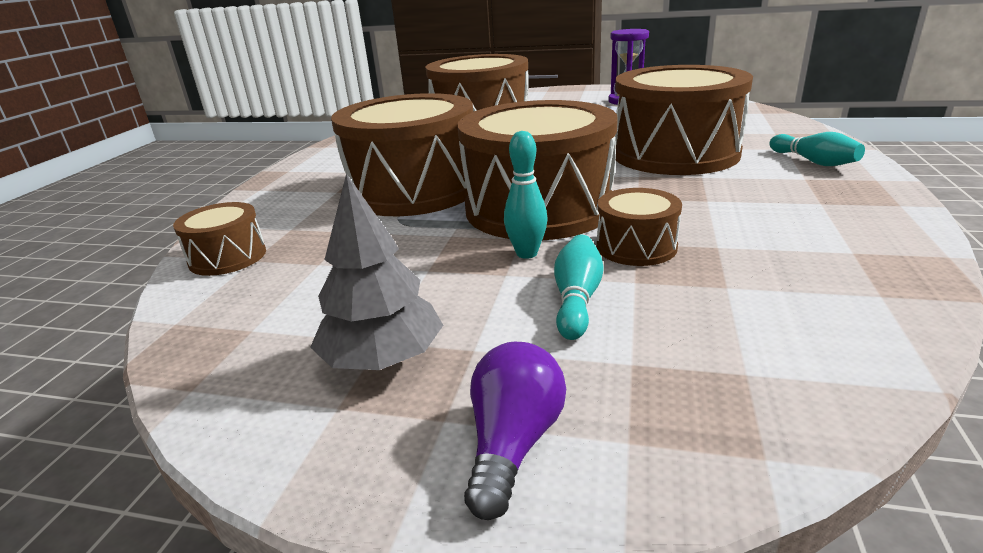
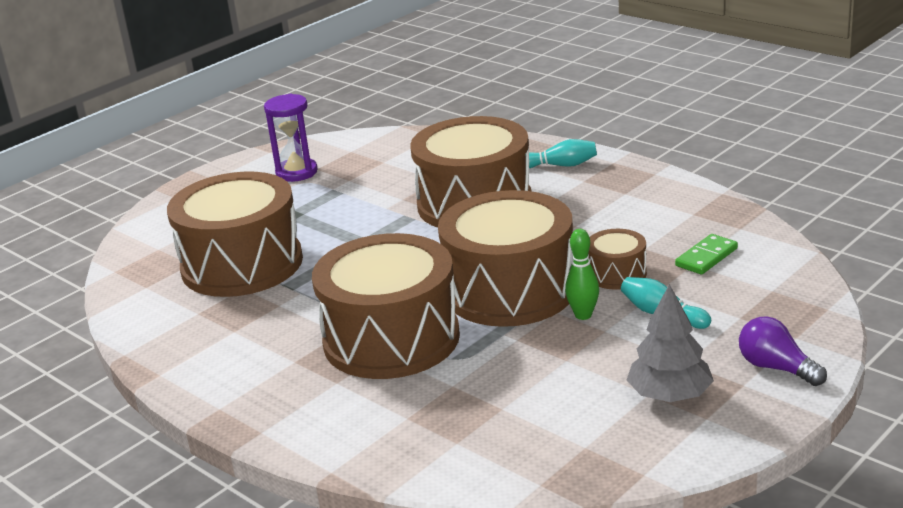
camera: 60 degrees left, 0 degrees up
brown drum [173,202,266,276] -> none
turquoise bowling pin [504,131,548,259] -> green bowling pin [565,229,599,320]
none -> green domino [675,234,738,275]

